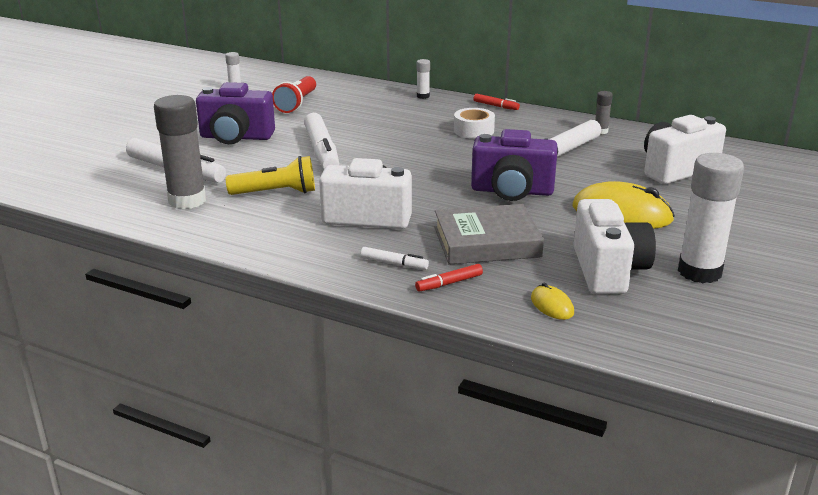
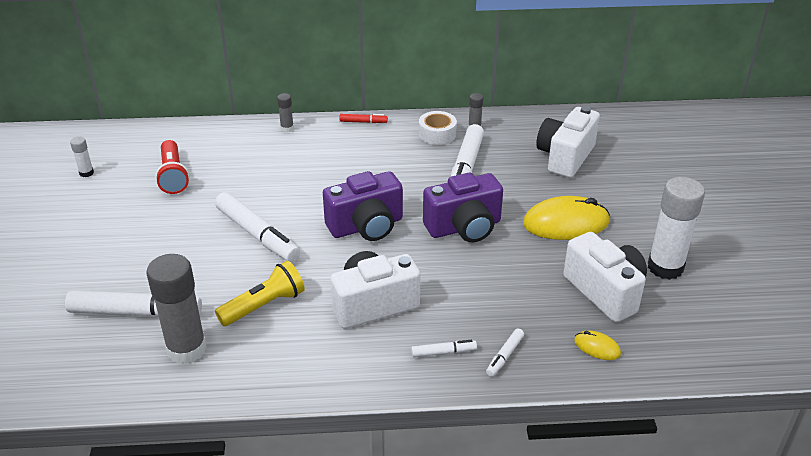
camera: 30 degrees left, 10 degrees up
purple camera [196,82,275,144] -> purple camera moved to [323,171,403,241]
red marker [415,264,483,292] -> white marker [486,328,524,377]
white glue stick [417,59,430,99] -> grey glue stick [277,93,294,132]
grey book [434,204,544,265] -> none
white tape [454,108,495,139] -> white tape moved to [419,111,457,145]

